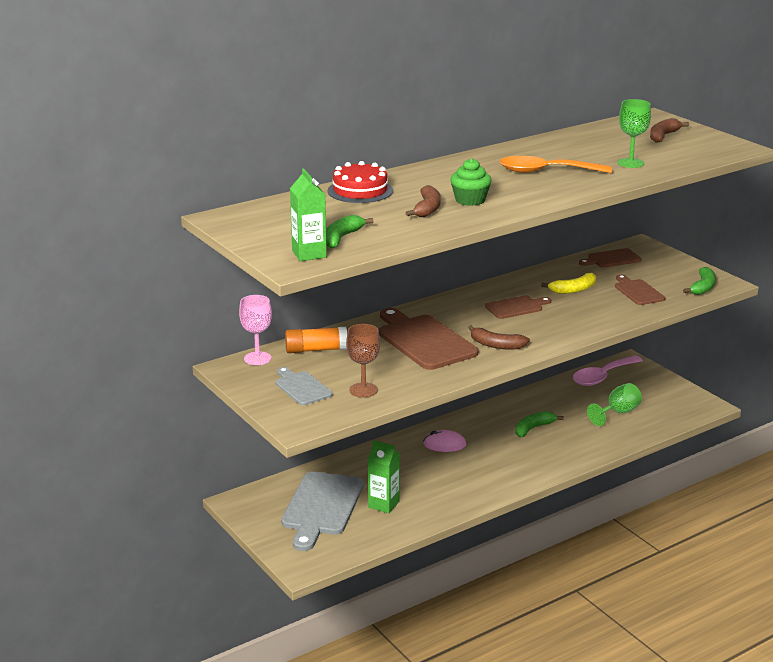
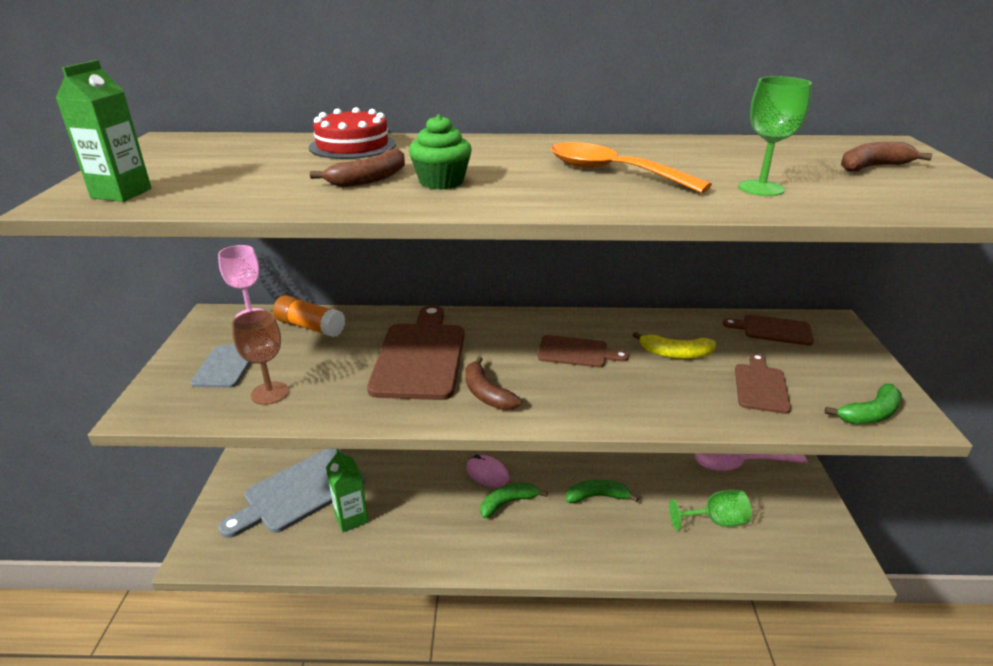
camera: 35 degrees right, 5 degrees up
green banana [326,215,374,248] -> green banana moved to [480,483,548,519]

